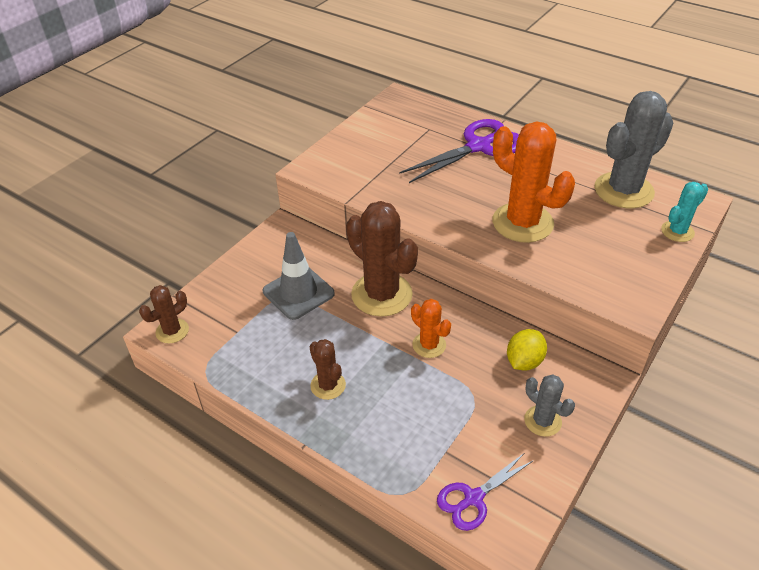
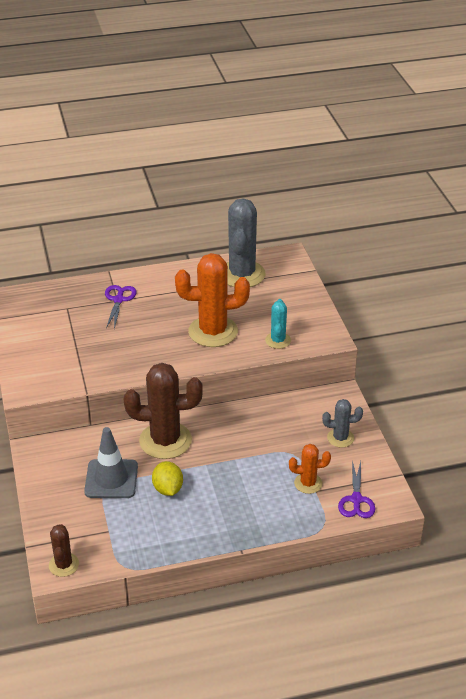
camera: 50 degrees left, 5 degrees down
brown cactus [309,339,346,400] -> none
purple scissors [399,119,519,183] -> purple scissors [105,285,137,329], size x0.57
orange cactus [411,299,451,358] -> orange cactus moved to [289,444,331,494]
yellow lemon [507,329,547,371] -> yellow lemon moved to [152,461,183,496]
turquoise cactus [661,182,708,242] -> turquoise cactus moved to [265,299,291,349]

